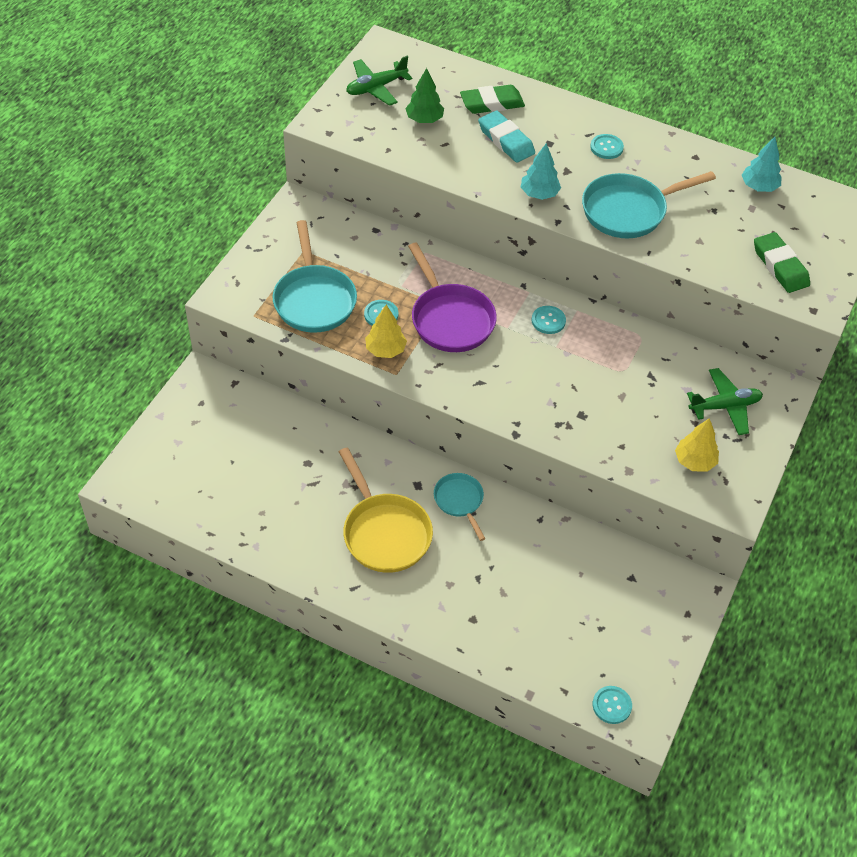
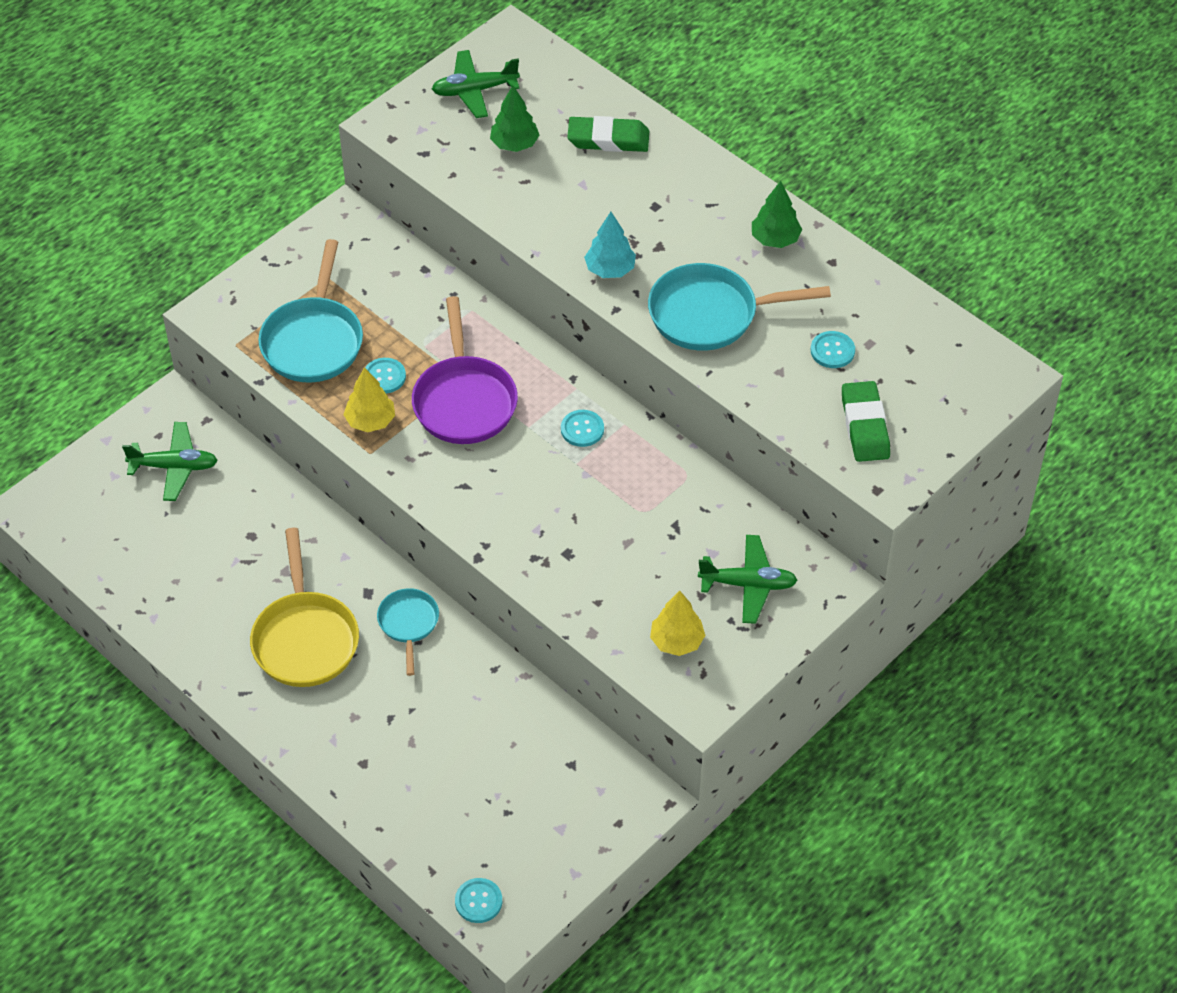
camera: 20 degrees right, 0 degrees up
turquoise eraser [478,110,535,163] -> none
turquoise button [590,134,624,159] -> turquoise button moved to [811,331,855,368]
turquoise tree [742,137,782,192] -> none
none -> green plane [122,422,218,501]
none -> green tree [752,181,802,248]

